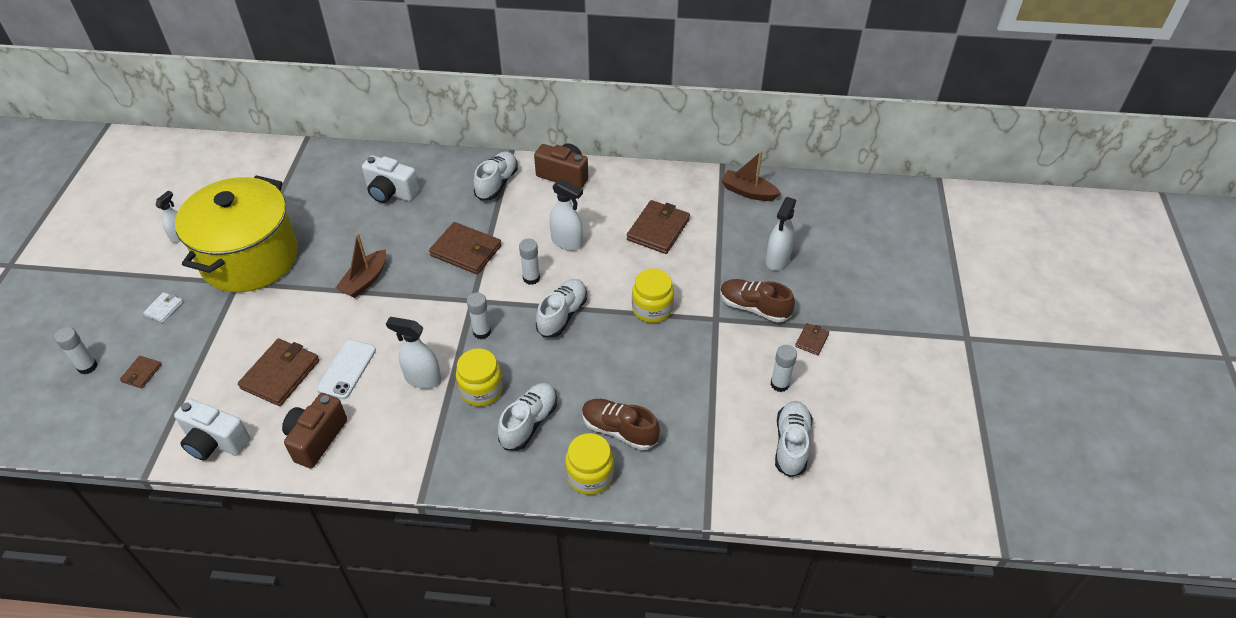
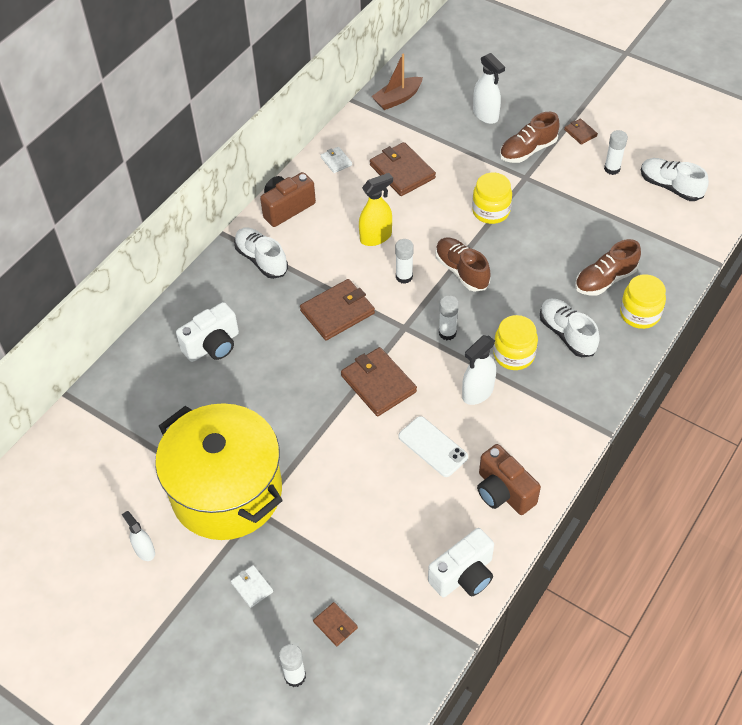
camera: 60 degrees left, 5 degrees up
brown wallet [238,338,320,406] -> brown wallet moved to [341,347,417,416]
brown boat [336,233,386,298] -> none
white shoe [536,279,587,337] -> brown shoe [435,238,491,292]
white spray bottle [549,179,583,251] -> yellow spray bottle [359,173,393,246]
none -> white wallet [321,147,352,173]

